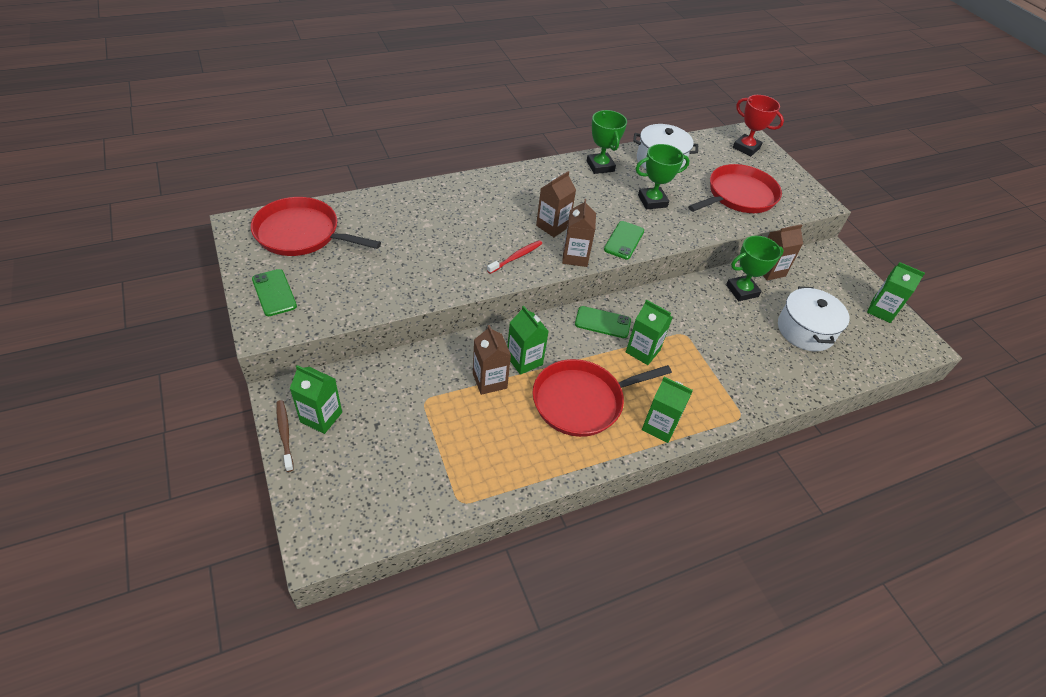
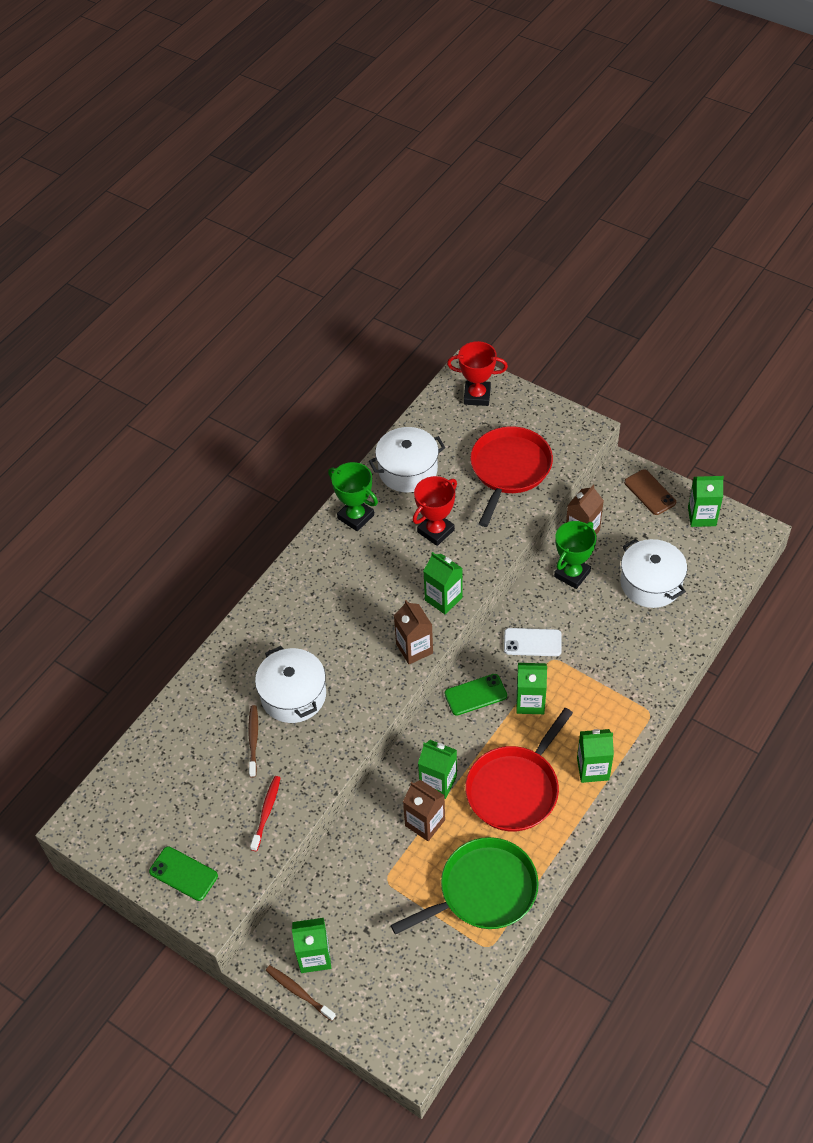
camera: 25 degrees left, 5 degrees up
red pan [251,197,381,256] -> none
red toothbrush [487,240,542,274] -> red toothbrush moved to [250,776,281,851]
brown carton [536,171,576,237] -> none
green phone [604,221,644,260] -> green carton [424,552,463,615]
green trophy [636,144,690,209] -> red trophy [413,476,457,546]
none -> brown toothbrush [248,705,258,778]
none -> white pot [255,646,326,723]
none -> green pan [391,837,539,935]
none -> white phone [504,628,562,656]
none -> brown phone [624,469,676,515]

